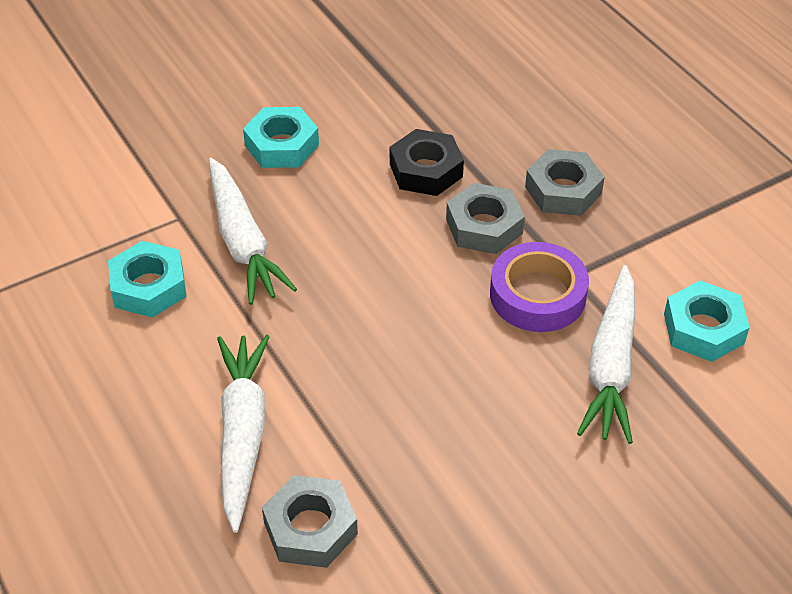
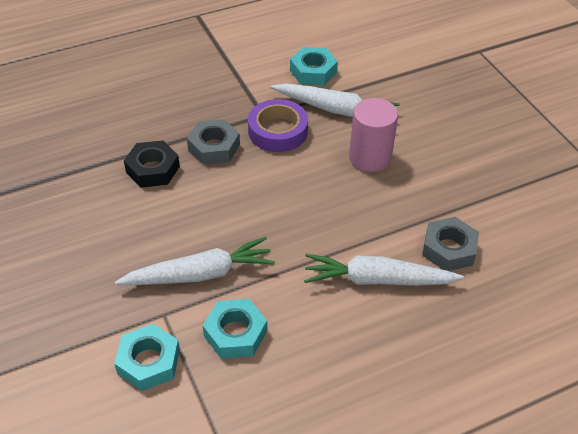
camera: 85 degrees left, 0 degrees up
turquoise nut [243,107,319,168] -> turquoise nut moved to [114,324,180,391]
grey nut [525,149,605,216] -> none
none -> pink cylinder [349,98,398,172]

